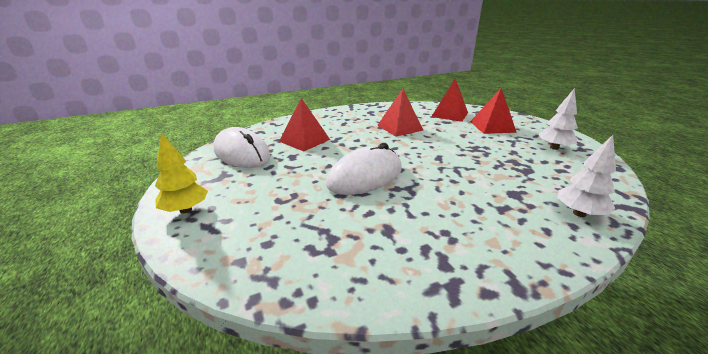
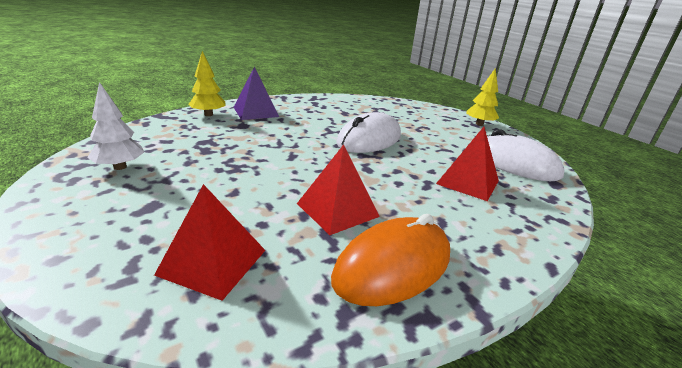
camera: 170 degrees right, 0 degrees up
red pyramid [470,88,517,134] -> none
white tree [558,135,616,217] -> yellow tree [189,51,226,116]
none -> purple pyramid [234,67,279,120]
none -> orange mouse [331,214,450,306]

